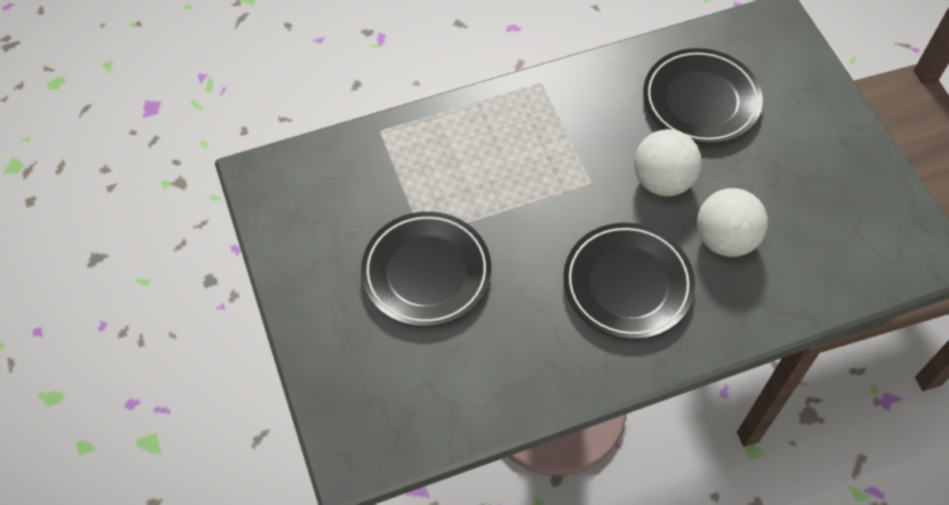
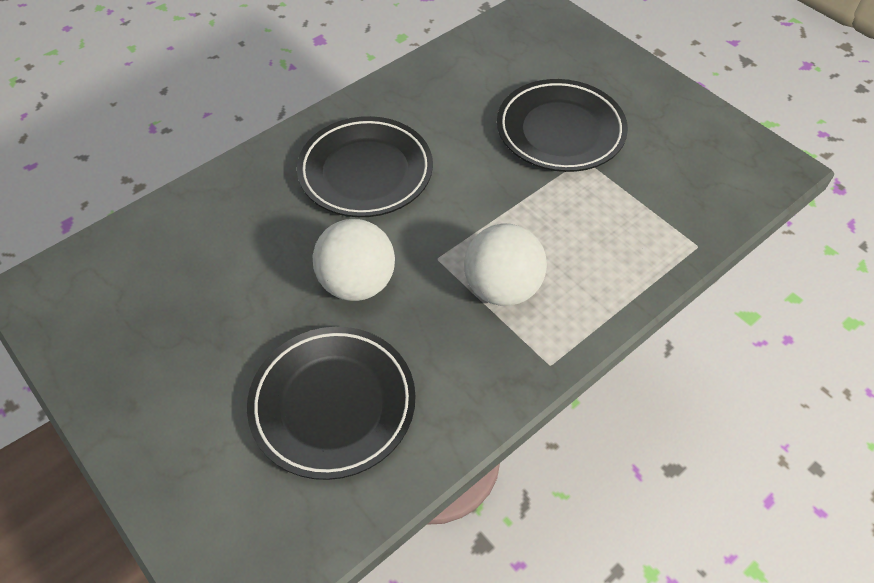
camera: 160 degrees right, 5 degrees down
white ball [697,188,768,257] -> white ball moved to [464,224,547,306]

